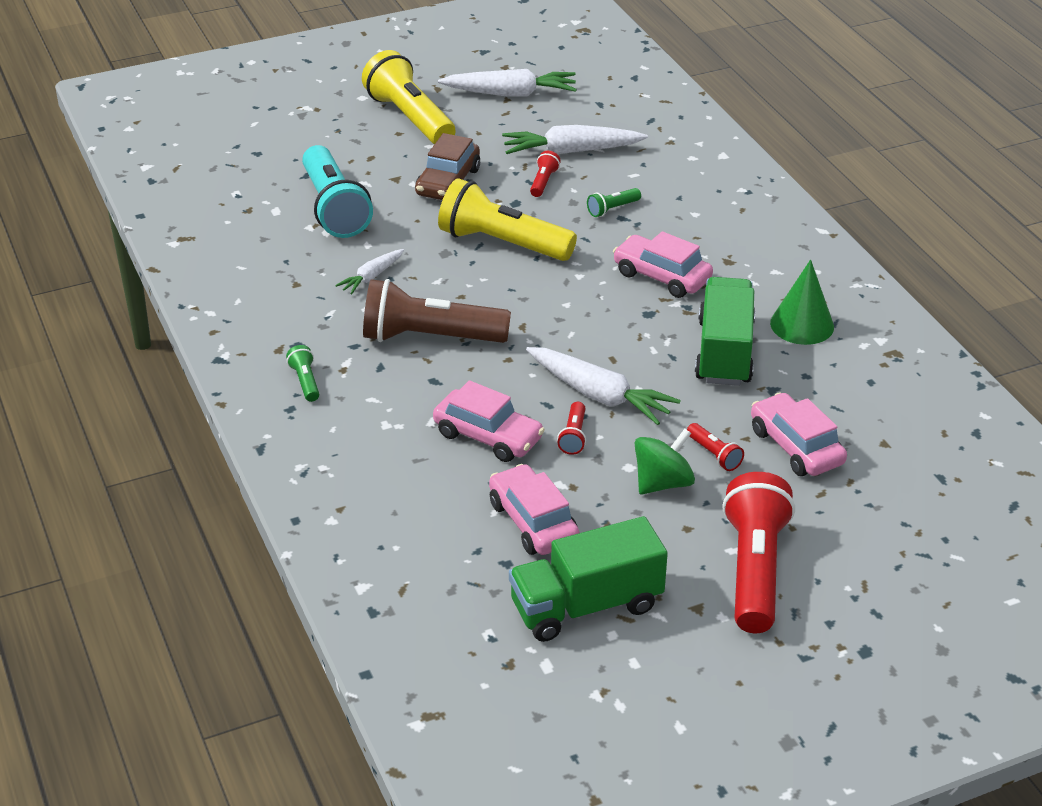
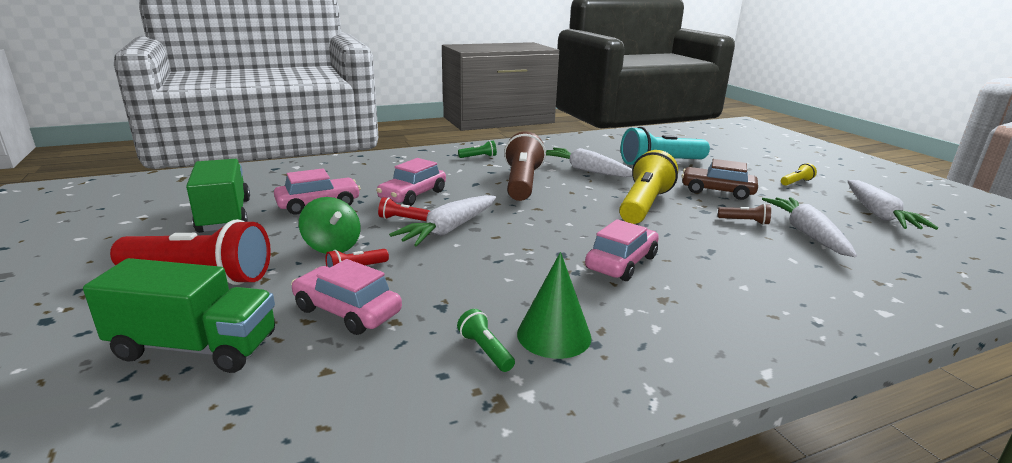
camera: 90 degrees right, 15 degrees down
white carrot [335,249,404,294] -> white carrot [546,148,632,177], size x1.79
yellow flashlight [362,50,455,144] -> yellow flashlight [781,163,817,186], size x0.43
red flashlight [530,151,561,197] -> brown flashlight [718,204,771,225]
green flashlight [587,188,641,217] -> green flashlight moved to [457,309,515,372]
green truck [695,277,755,386] -> green truck moved to [83,258,275,373]
pink car [751,392,847,476] -> pink car turned 120 degrees counterclockwise [291,259,402,335]

